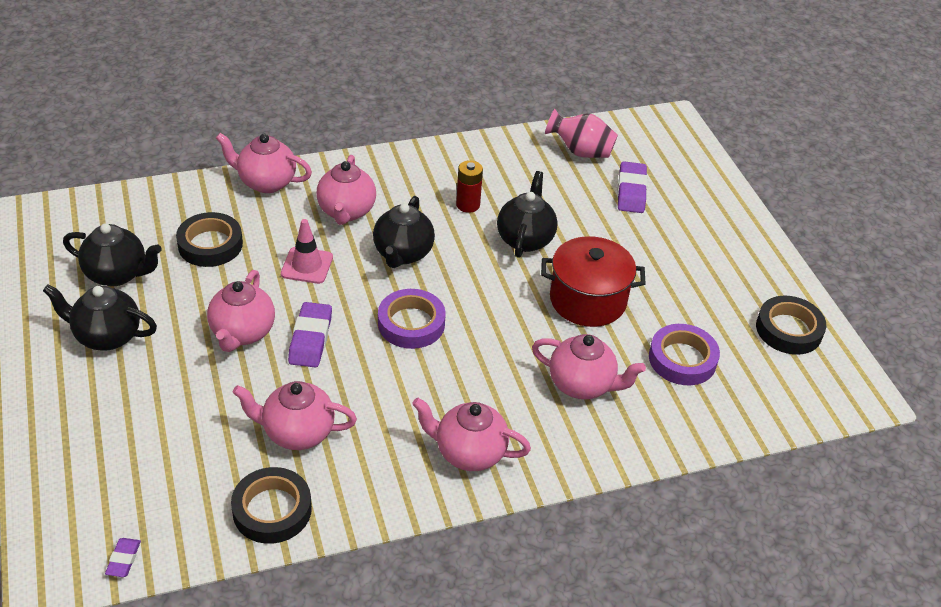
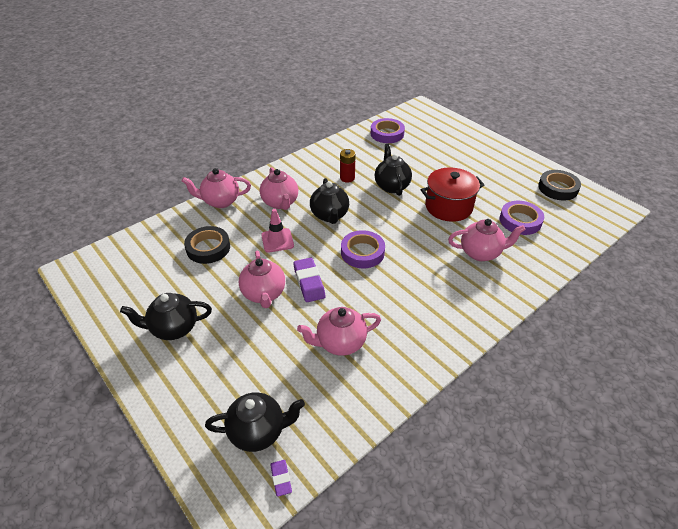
camera: 20 degrees left, 0 degrees up
black teapot [63,223,162,286] -> black teapot moved to [205,392,305,452]
black tape [231,467,312,544] -> none
pink teapot [412,398,531,471] -> none
pink vase [545,109,618,158] -> purple tape [371,118,405,143]
purple eraser [617,161,648,213] -> none

